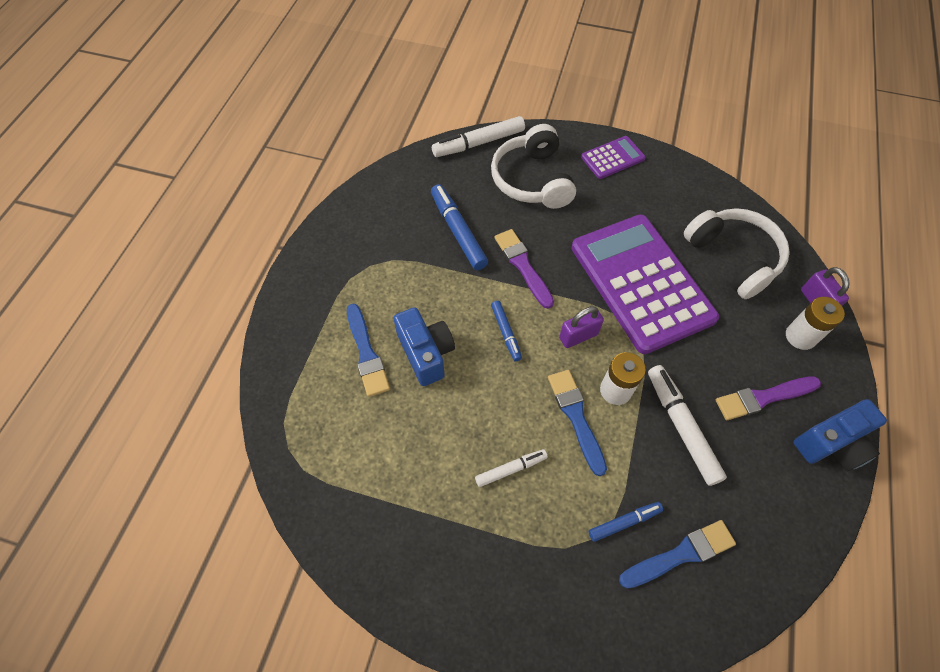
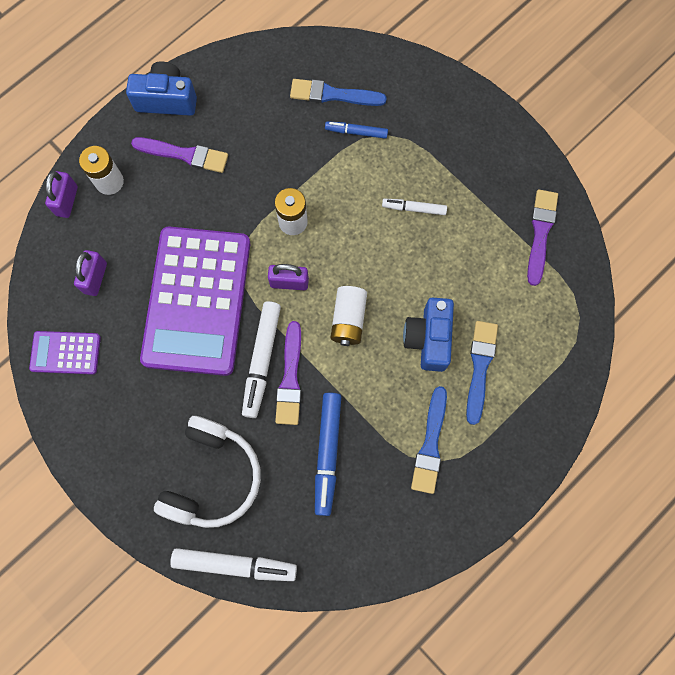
camera: 150 degrees left, 15 degrees up
blue marker [491,301,522,361] -> white battery [331,286,367,346]
blue brush [548,370,607,476] -> blue brush moved to [411,386,447,494]
purple calculator [581,136,646,179] -> purple calculator moved to [29,331,101,375]
white marker [648,365,727,486] -> white marker moved to [242,301,281,418]
white headphones [684,208,790,299] -> purple padlock [74,250,107,296]
none -> purple brush [527,190,558,286]

